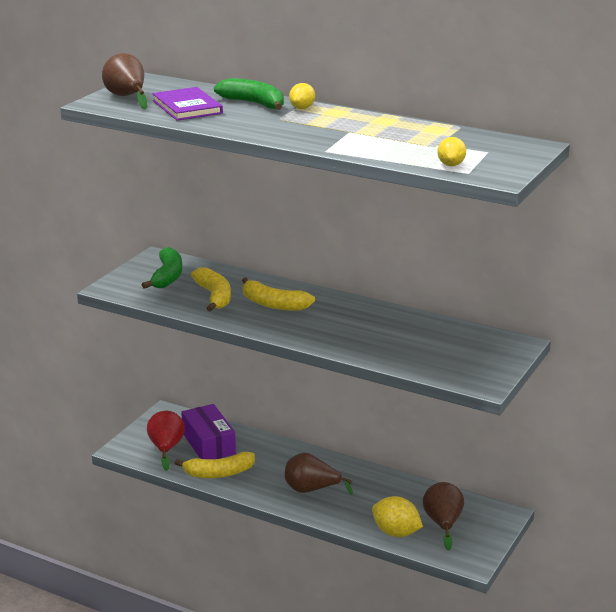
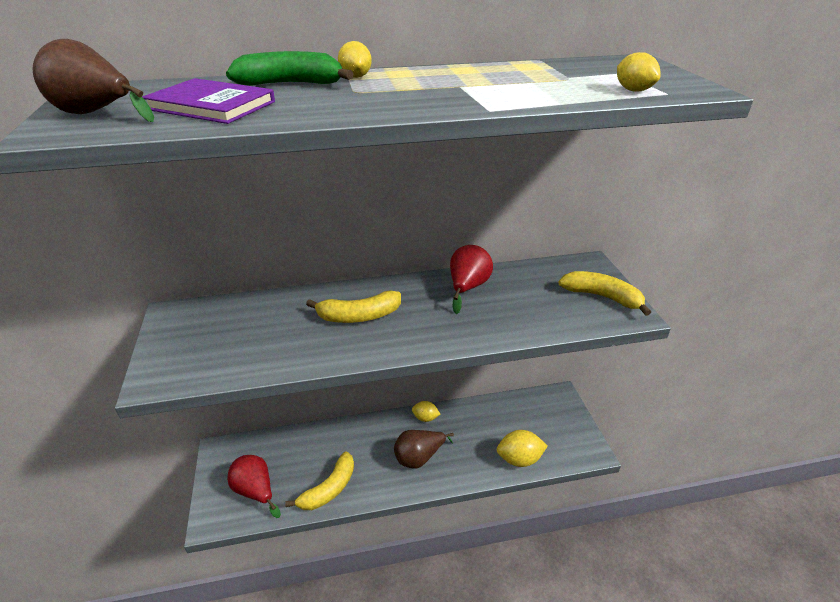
camera: 40 degrees left, 10 degrees up
green banana [142,247,182,289] -> none
purple box [181,404,236,459] -> none
yellow banana [191,267,231,312] -> yellow banana moved to [558,271,651,316]
brown pear [423,482,464,551] -> none
none -> yellow lemon [412,401,440,422]
none -> red pear [450,245,493,314]

